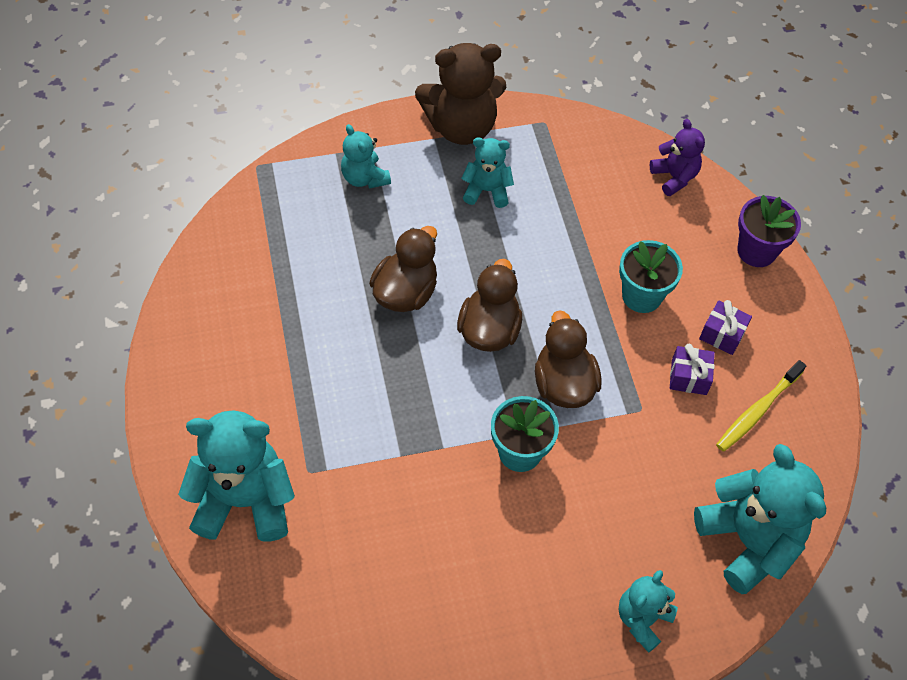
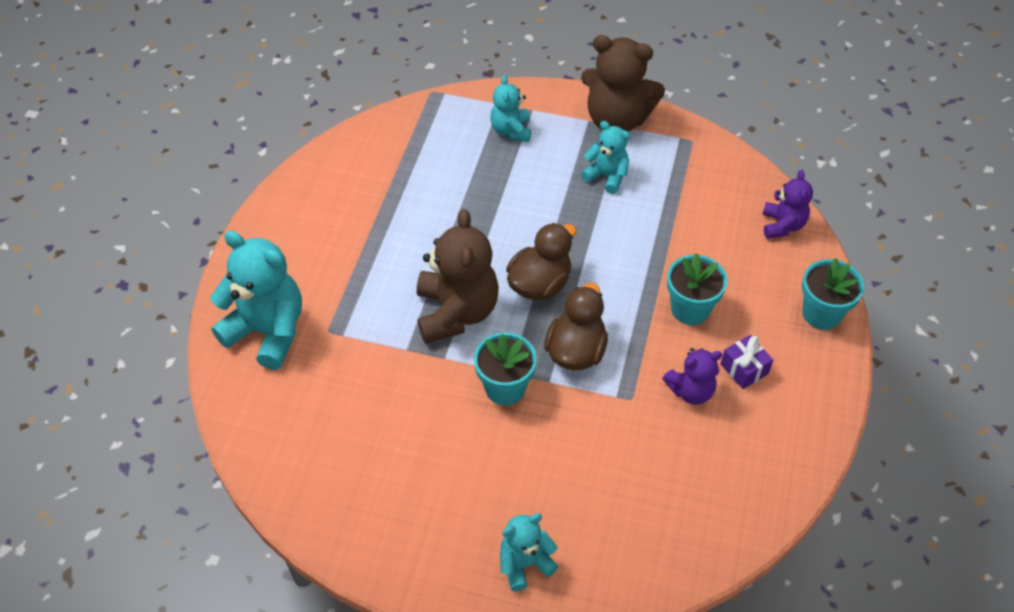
camera: 30 degrees right, 5 degrees down
brown duck [369,226,437,312] -> none
purple gift [670,344,715,395] -> purple teddy bear [662,348,722,405]
turquoise teddy bear [694,444,826,594] -> none
yellow toothbrush [716,360,806,452] -> none
purple flower pot [737,195,801,267] -> turquoise flower pot [802,258,864,330]
none -> brown teddy bear [417,209,499,344]

